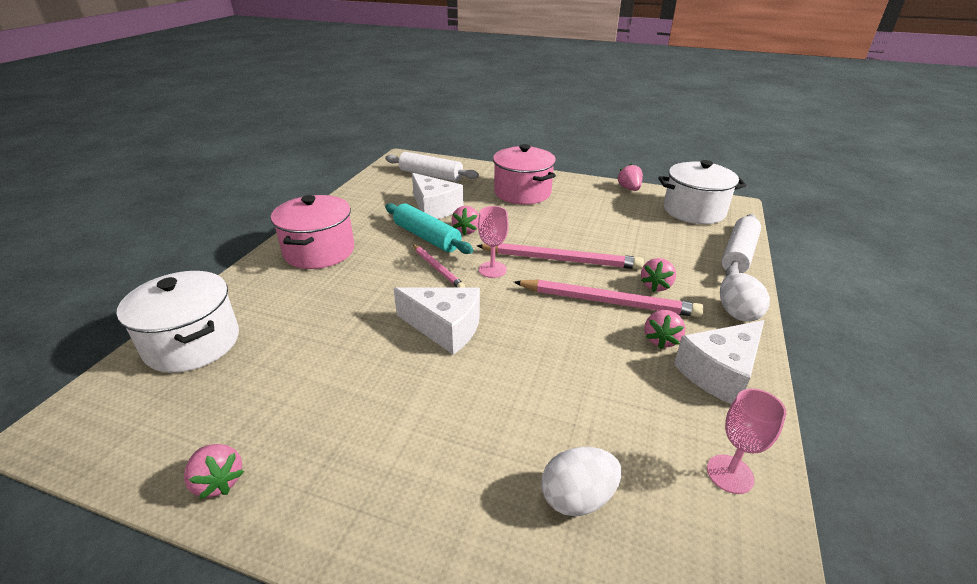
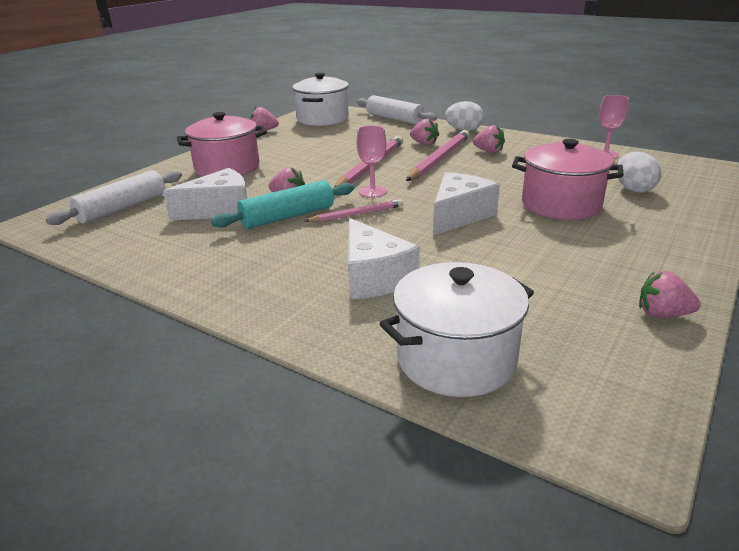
camera: 75 degrees left, 5 degrees down
pink strawberry [184,444,244,499] -> pink strawberry turned 135 degrees counterclockwise [639,271,701,318]
pink pot [271,195,354,269] -> pink pot moved to [512,139,624,220]
white cheese [674,320,764,404] -> white cheese moved to [348,218,420,299]

